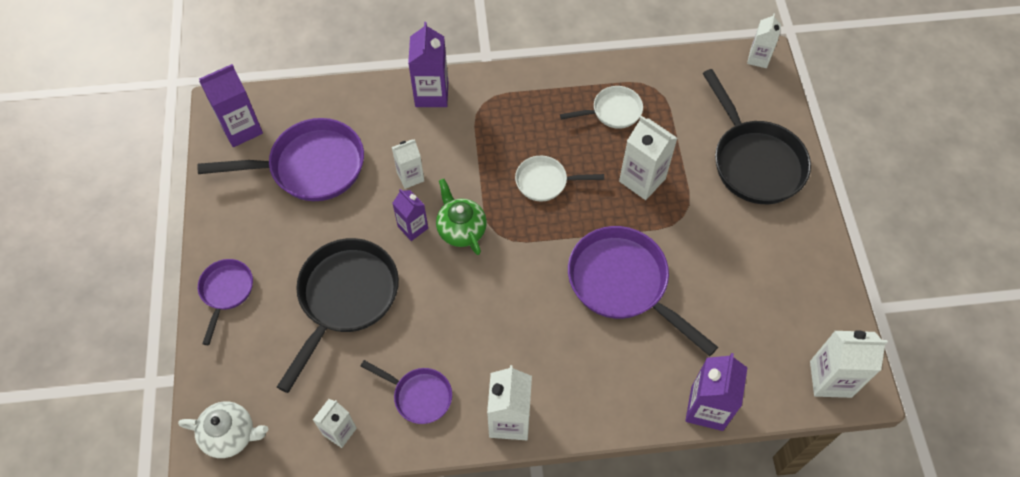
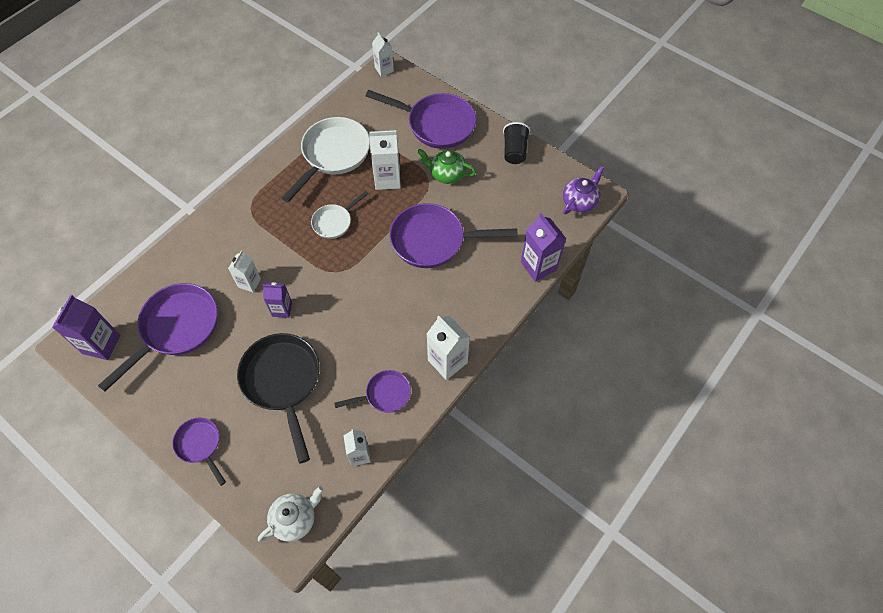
camera: 45 degrees left, 0 degrees up
purple carton [408,22,448,107] -> none
green teapot [436,179,487,255] -> green teapot moved to [417,149,476,184]
white pan [560,86,643,129] -> white pan [282,117,370,203], size x1.84
black pan [702,69,811,204] -> purple pan [366,90,476,149]
white carton [810,330,888,398] -> purple teapot [563,166,604,214]
none -> black cup [503,122,530,164]

